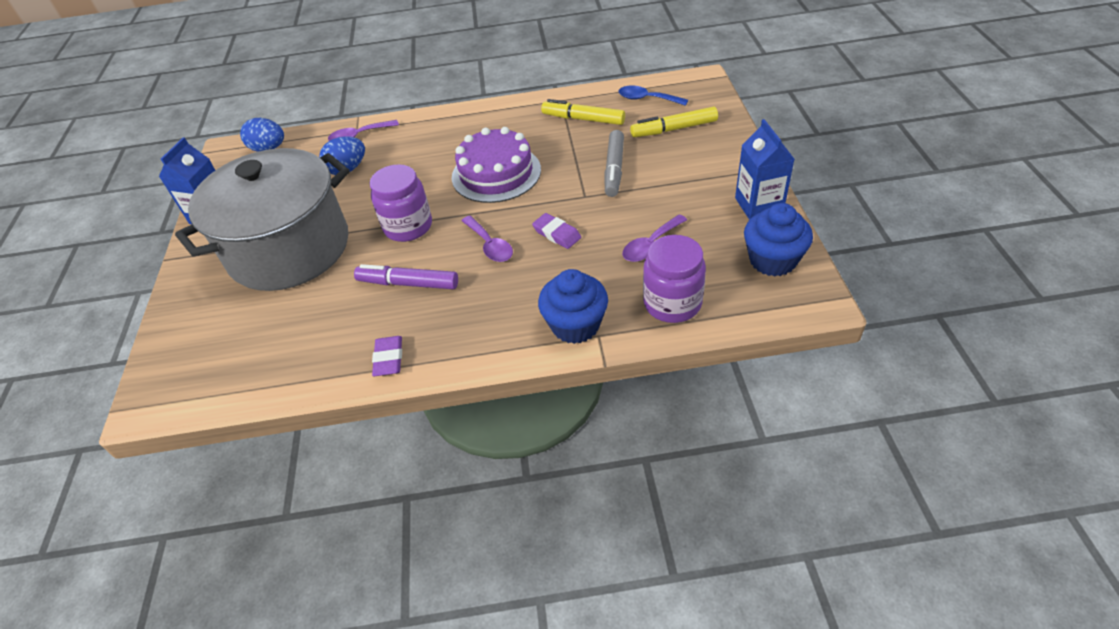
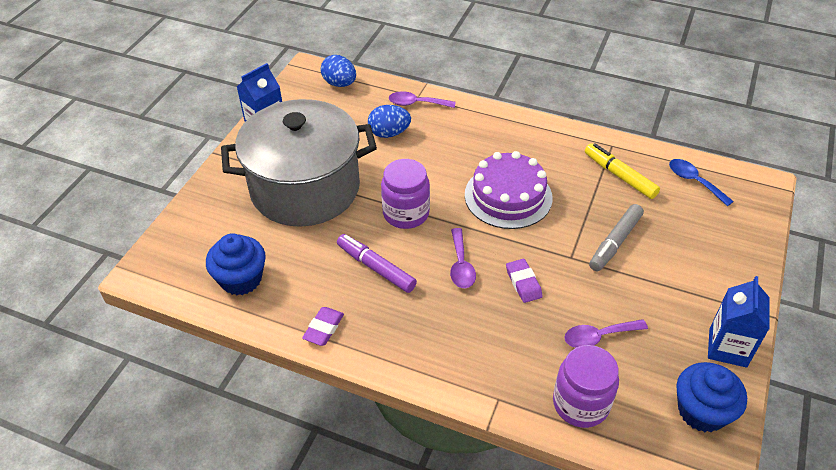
camera: 25 degrees right, 0 degrees up
blue cupcake [538,269,608,344] -> blue cupcake moved to [206,233,266,295]
yellow marker [630,107,718,137] -> none

